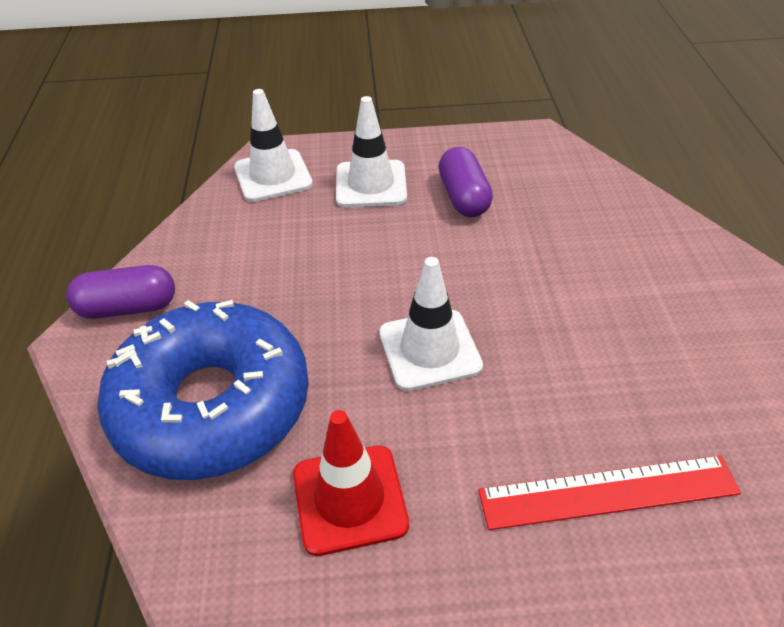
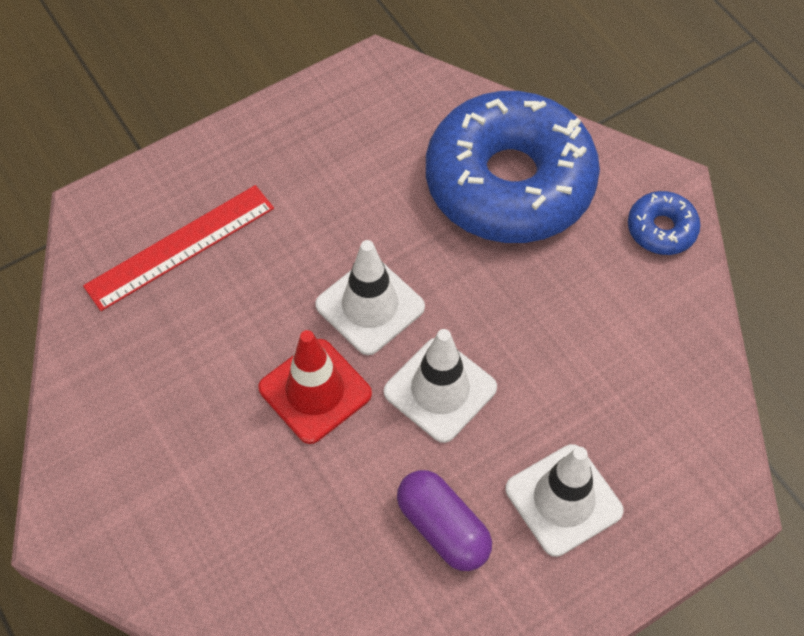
camera: 150 degrees right, 15 degrees up
purple capsule [66,265,175,319] -> blue donut [628,191,701,255]
white traffic cone [234,89,313,202] -> white traffic cone moved to [384,329,497,443]
red traffic cone [293,410,409,556] -> red traffic cone moved to [258,330,372,444]

